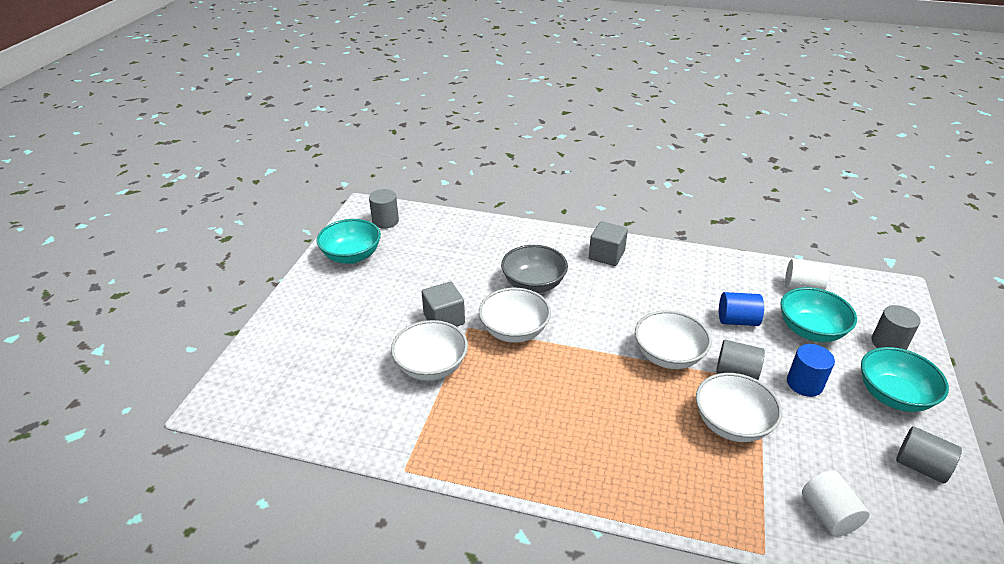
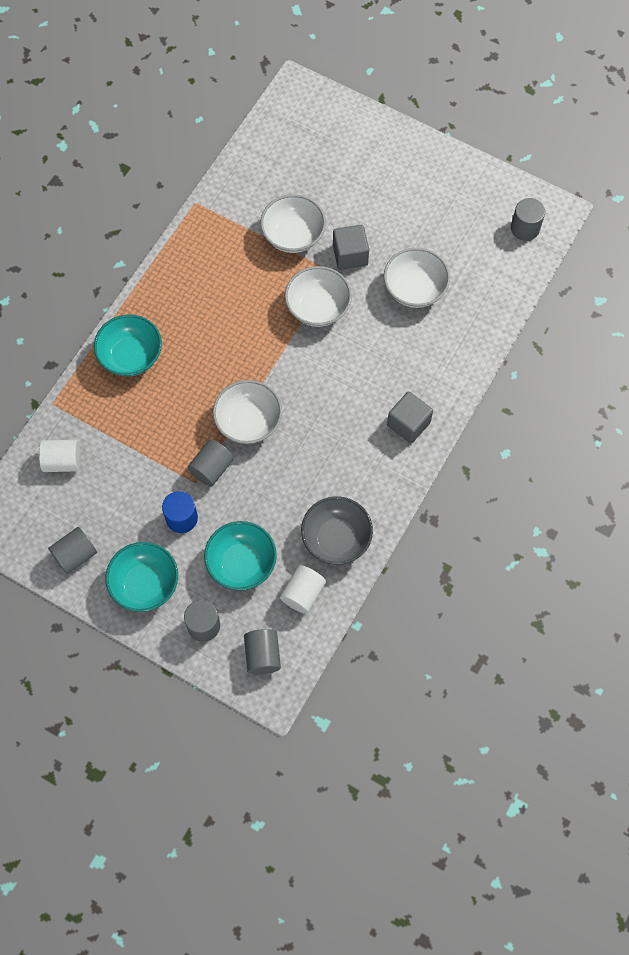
camera: 105 degrees right, 30 degrees up
turquoise bowl [316,219,381,264] -> turquoise bowl moved to [94,314,162,376]
grey bowl [501,245,568,293] -> grey bowl moved to [301,496,373,565]
white bowl [696,373,782,442] -> white bowl moved to [384,248,450,308]
blue cylinder [719,292,764,326] -> none
none -> grey cylinder [244,629,281,674]

